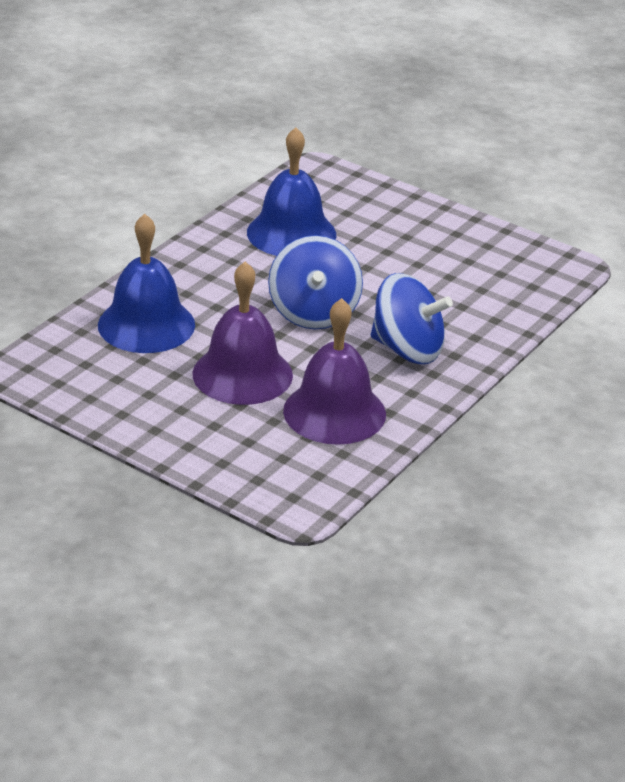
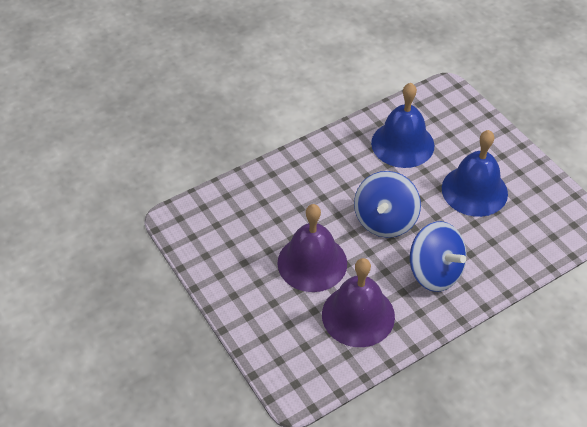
camera: 25 degrees right, 15 degrees up
blue bell [98,214,195,353] -> blue bell moved to [442,130,508,217]

